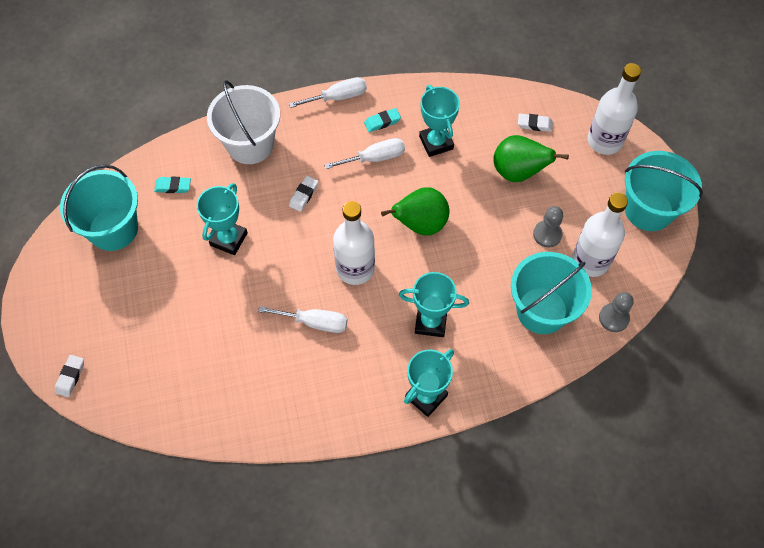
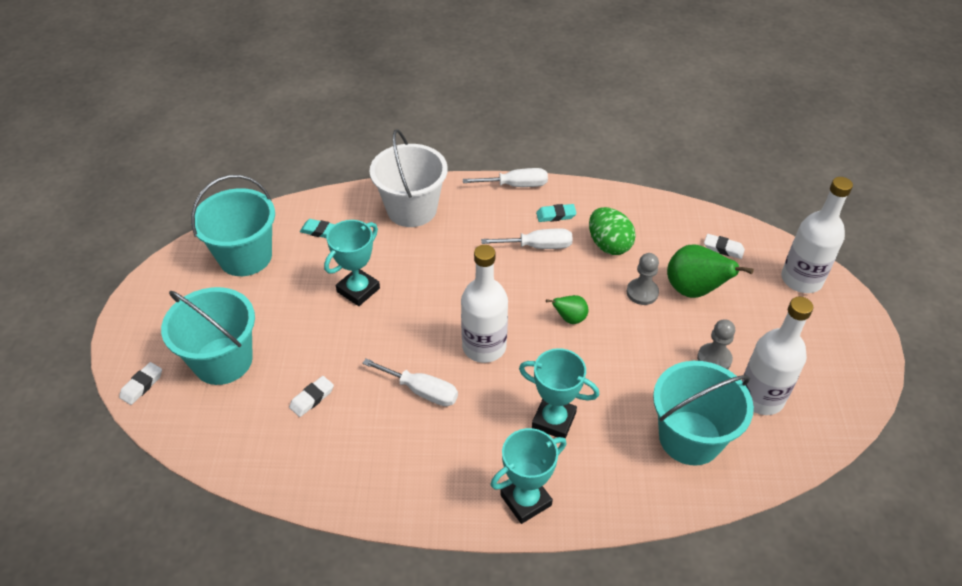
camera: 15 degrees right, 15 degrees down
white eraser [289,176,318,212] -> white eraser moved to [289,376,334,417]
green pear [381,187,450,236] -> green pear [546,295,588,324], size x0.54
turquoise trophy [419,85,460,157] -> green egg [589,207,636,255]
grey pawn [599,292,634,332] -> grey pawn moved to [627,253,659,305]
turquoise bucket [625,151,703,231] -> turquoise bucket moved to [161,287,255,385]

